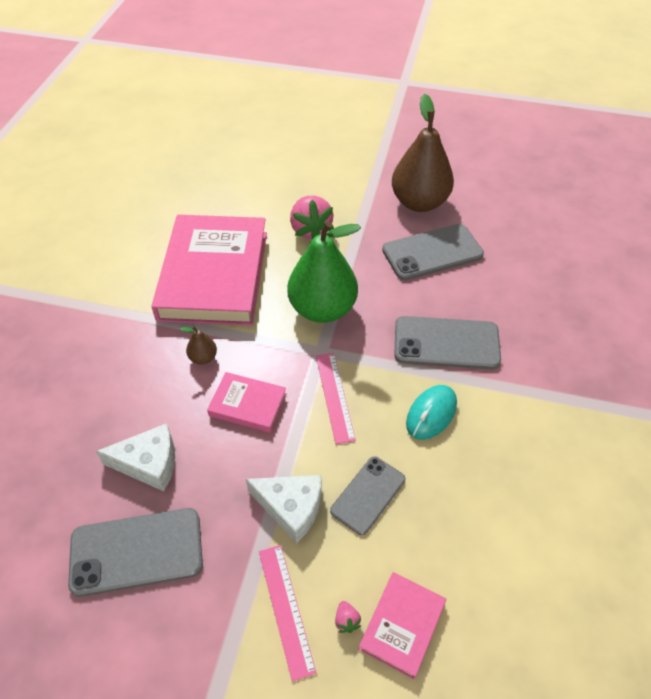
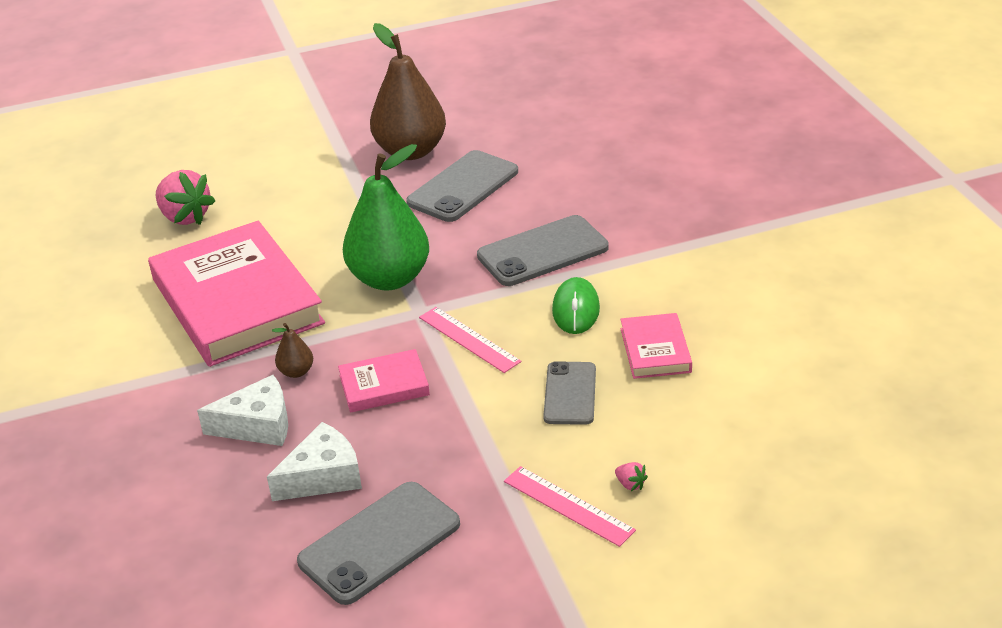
camera: 30 degrees left, 15 degrees down
white cheese [246,475,321,544] -> white cheese moved to [197,375,288,446]
pink strawberry [290,196,334,239] -> pink strawberry moved to [156,170,215,225]
pink book [359,572,446,679] -> pink book moved to [620,313,692,379]
turquoise mouse [406,385,457,440] -> green mouse [552,277,600,334]

